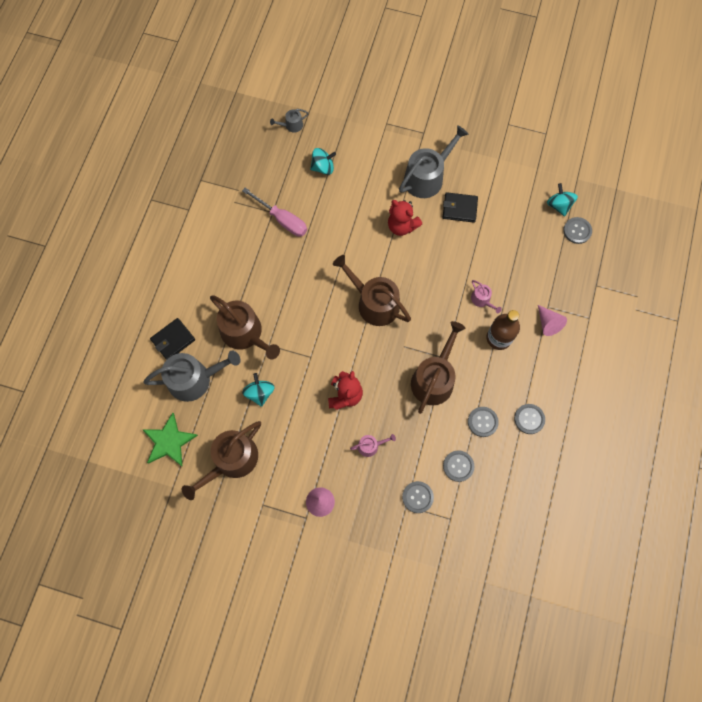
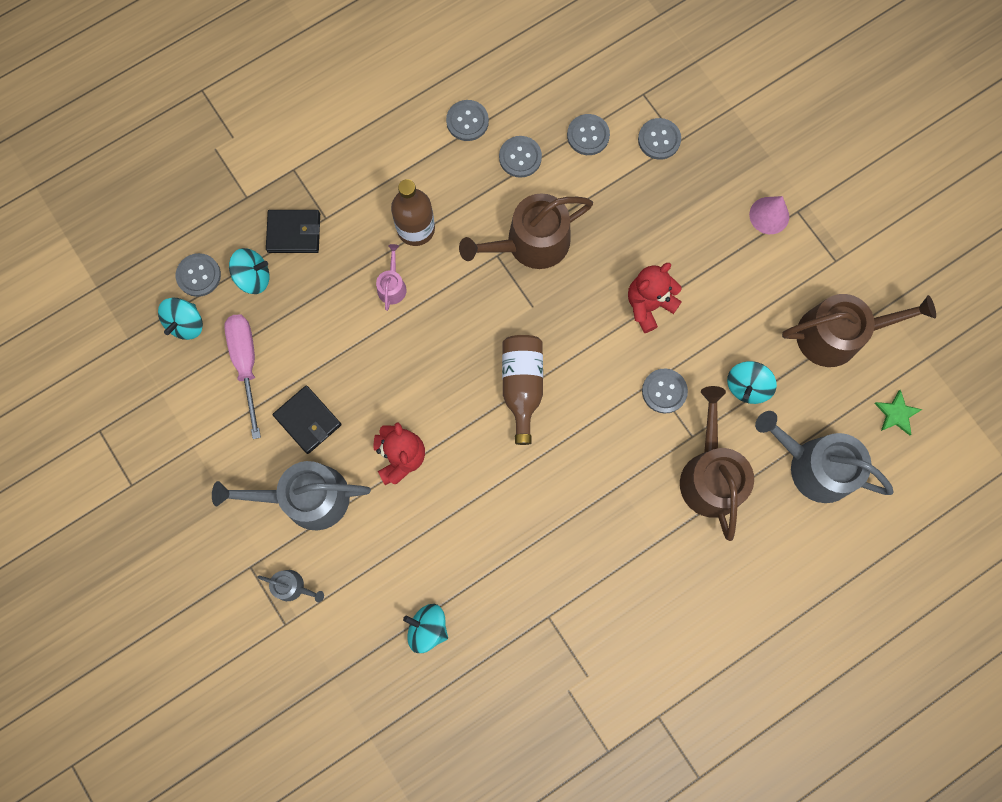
camera: 140 degrees left, 5 degrees up
green star [142,413,198,467] -> green star [874,390,923,436], size x0.57
black wallet [150,318,195,360] -> black wallet moved to [266,210,320,253]
pink screwdriver [242,188,307,237] -> pink screwdriver moved to [224,315,261,439]
grey watering can [270,109,309,132] -> grey watering can moved to [257,570,324,602]
brown watering can [333,255,411,326] -> brown bottle [502,335,543,445]
pink watering can [350,434,396,457] -> none
pink cone [538,305,567,336] -> none
none -> turquoise spinning top [229,248,270,294]
none -> grey button [642,369,688,414]

